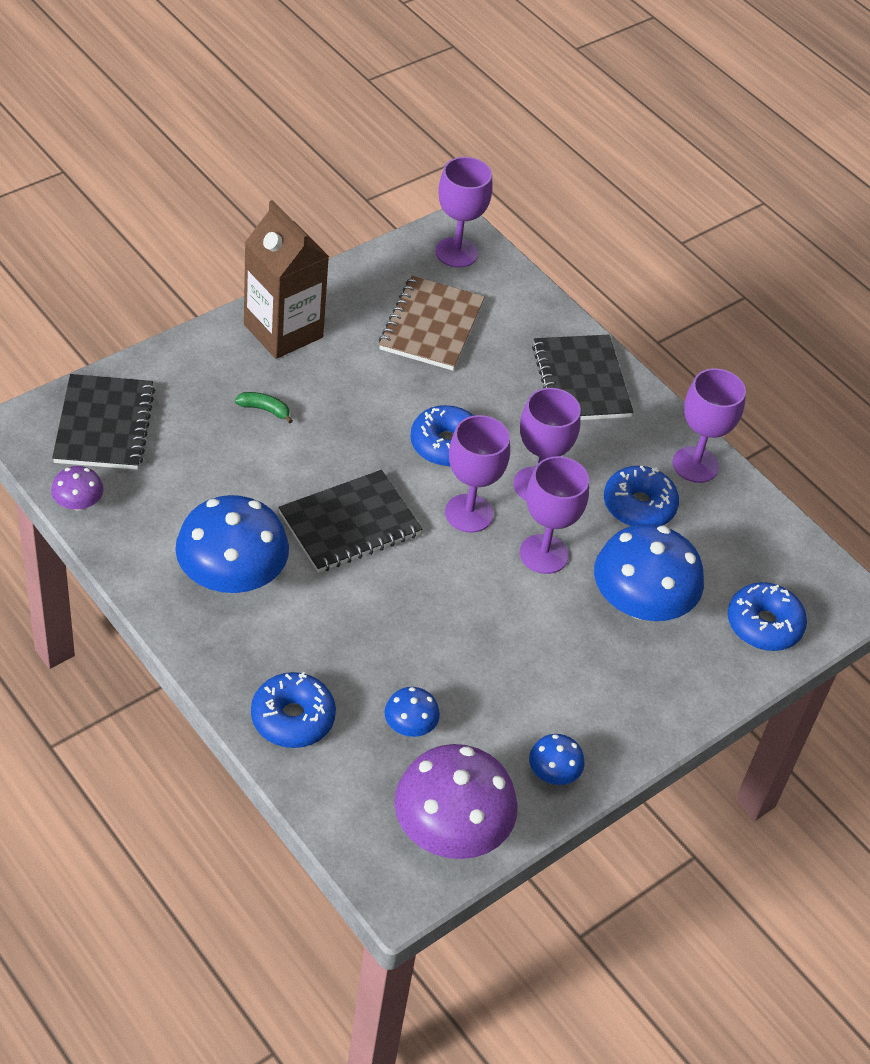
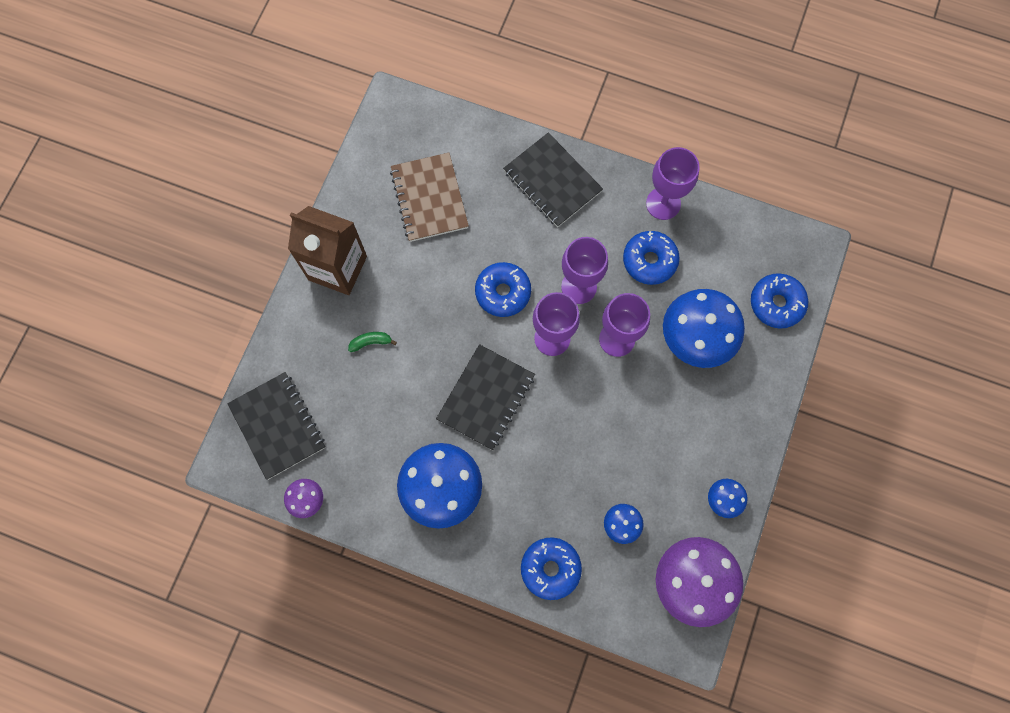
camera: 25 degrees left, 25 degrees up
purple goblet [435,157,493,268] -> none

